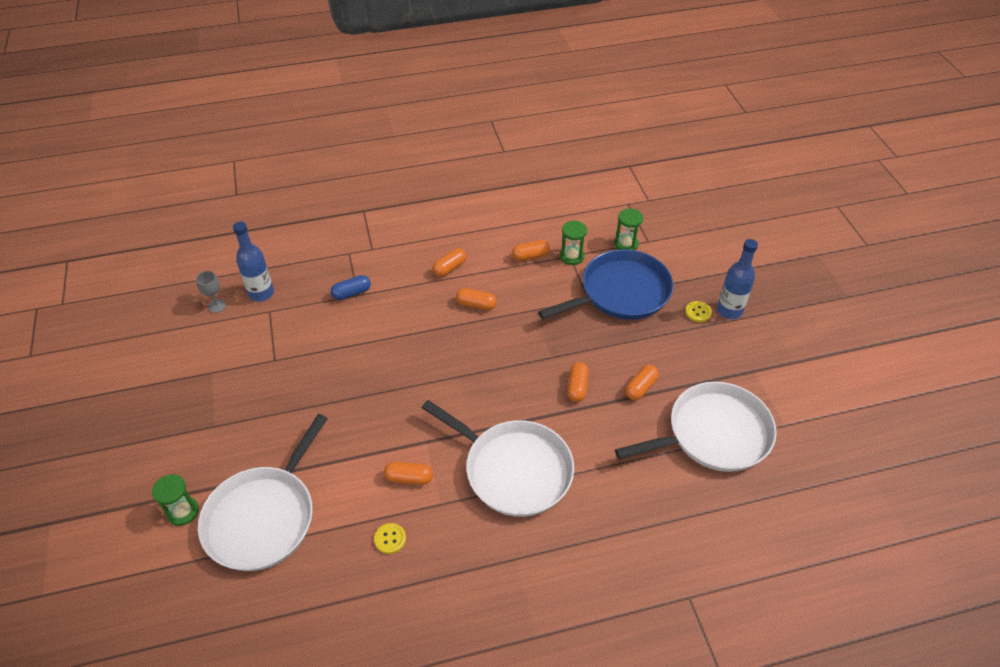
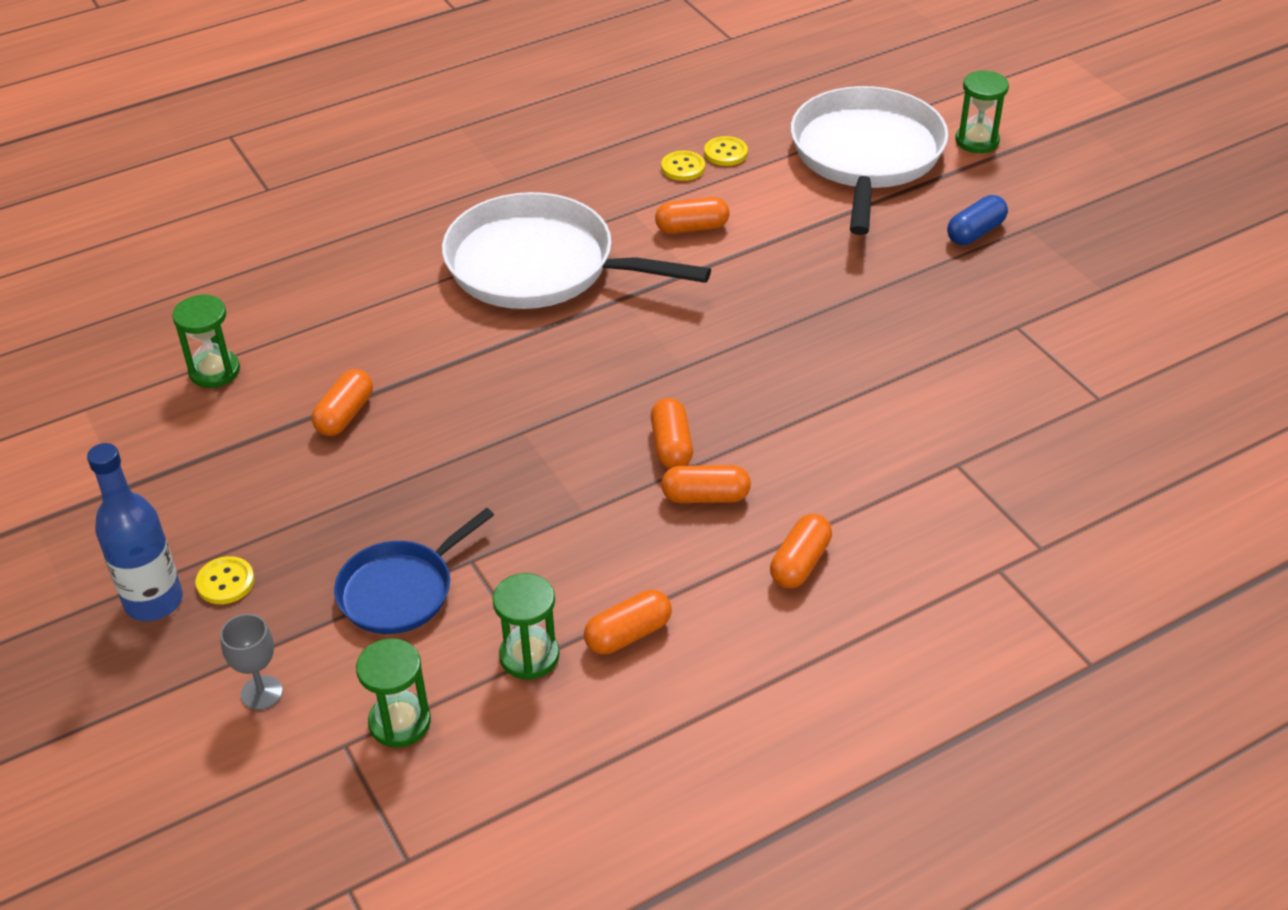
camera: 165 degrees right, 5 degrees down
grey goblet [196,271,226,313] -> grey goblet moved to [220,614,283,710]
blue bottle [233,222,274,302] -> none
blue capsule [331,275,371,300] -> blue capsule moved to [947,195,1008,245]
blue pan [538,249,673,320] -> blue pan [334,508,494,634], size x0.56
orange capsule [567,362,589,402] -> orange capsule moved to [651,398,693,469]
white pan [615,382,777,472] -> green hourglass [172,294,240,388]
none -> yellow button [704,136,748,166]

